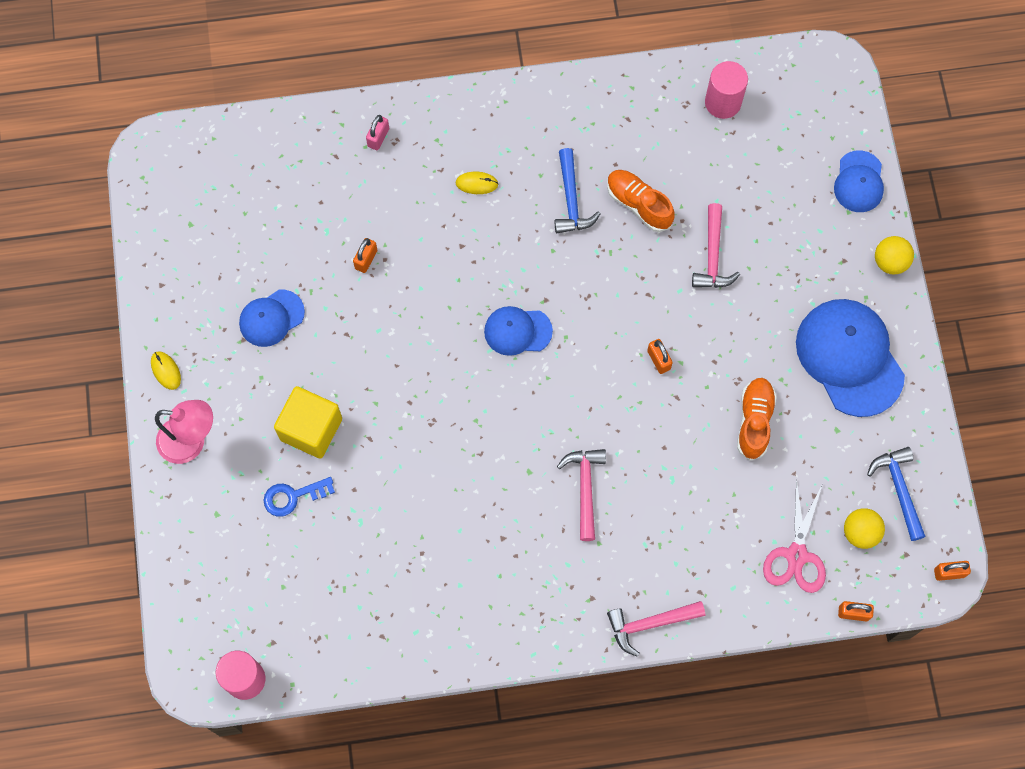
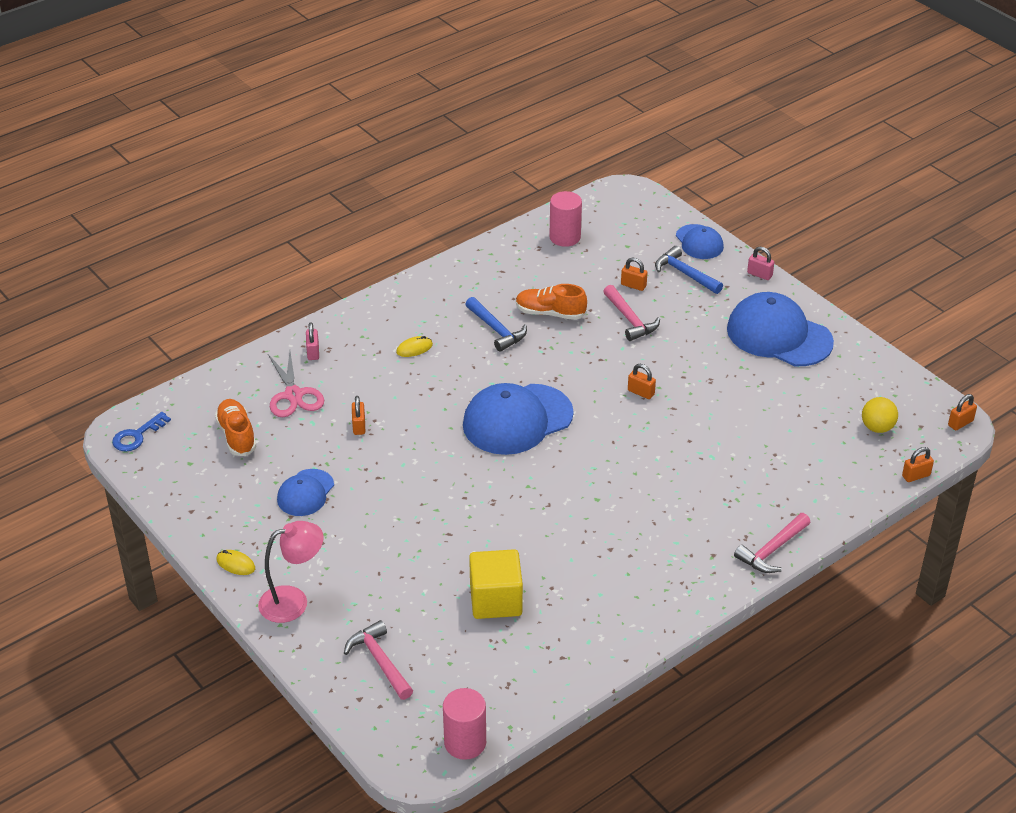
camera: 30 degrees left, 30 degrees down
blue key [263,477,335,517] -> blue key moved to [112,412,171,452]
yellow cube [274,386,342,458] -> yellow cube moved to [469,549,523,619]
blue cap [484,306,553,356] -> blue cap [463,383,574,455], size x1.83
pink hammer [557,449,606,541] -> pink hammer moved to [344,620,413,700]
orange shoe [737,378,777,461] -> orange shoe moved to [215,399,256,456]
pink scissors [763,478,826,593] -> pink scissors moved to [268,352,324,417]
blue hammer [867,447,926,541] -> blue hammer moved to [655,246,723,294]
yellow ball [875,236,914,274] -> pink padlock [747,247,774,280]
none -> orange padlock [621,257,648,291]

